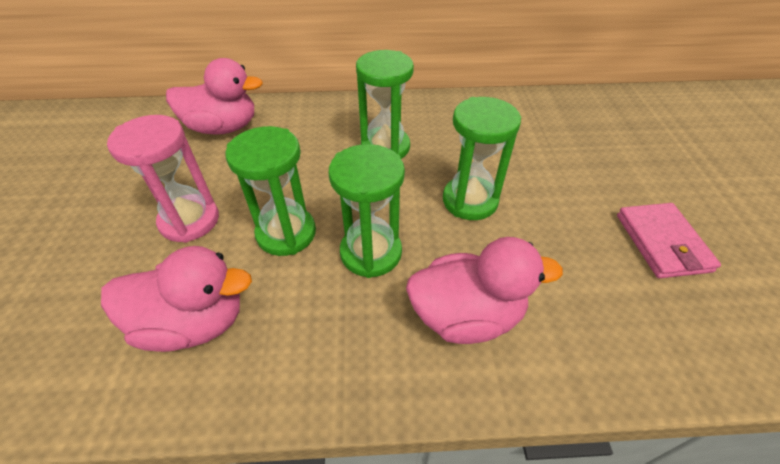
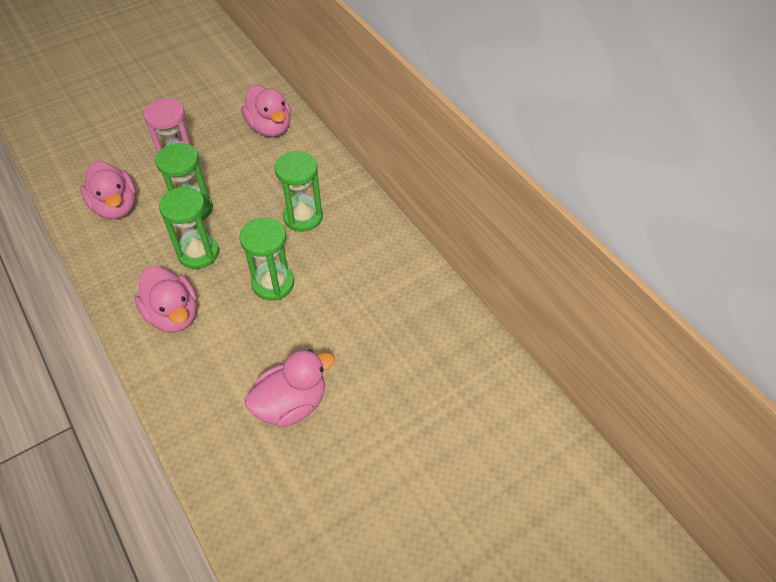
camera: 60 degrees right, 5 degrees up
pink wallet [617,203,721,278] -> pink duck [245,349,335,427]

